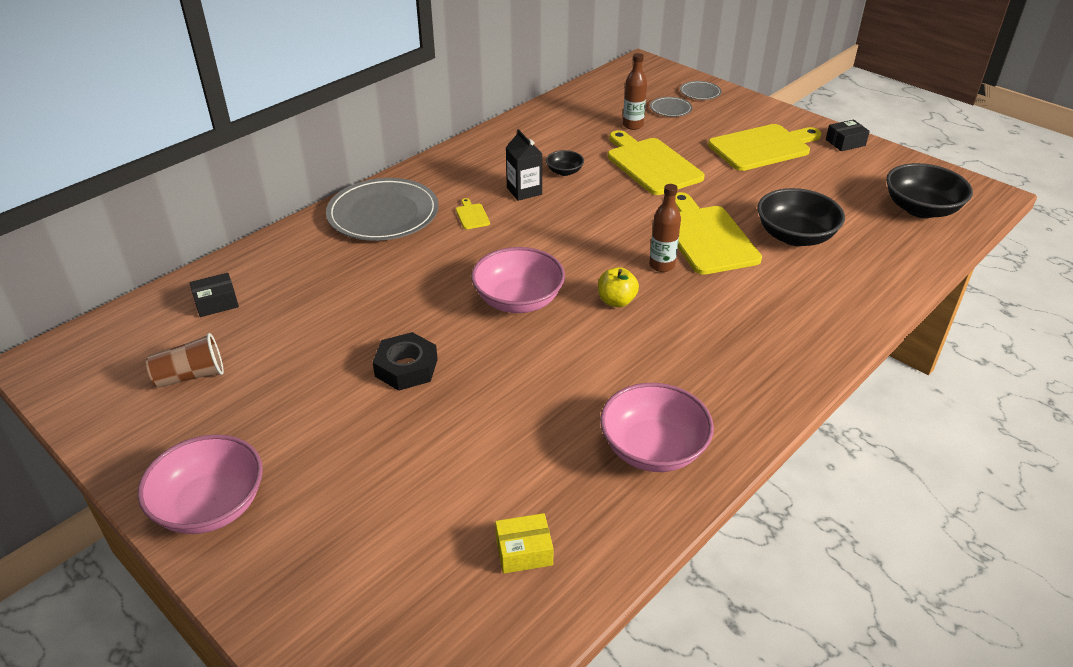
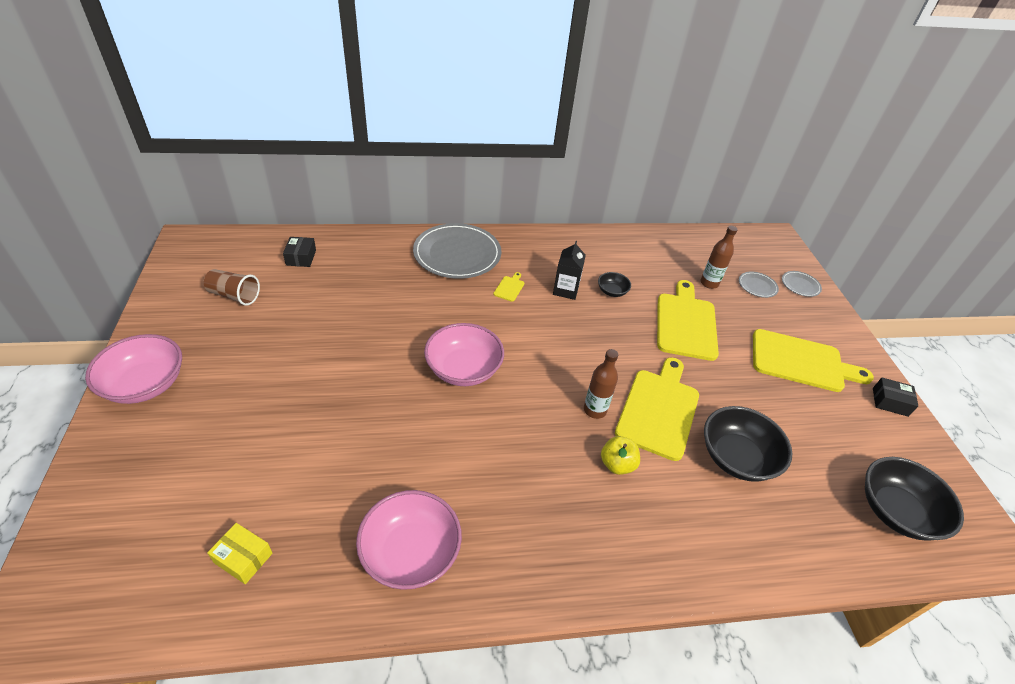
camera: 35 degrees right, 5 degrees up
black box [190,273,239,317] -> black box turned 75 degrees clockwise [283,237,316,267]
black nut [373,332,438,391] -> none
yellow apple [598,267,639,307] -> yellow apple moved to [601,436,640,475]

